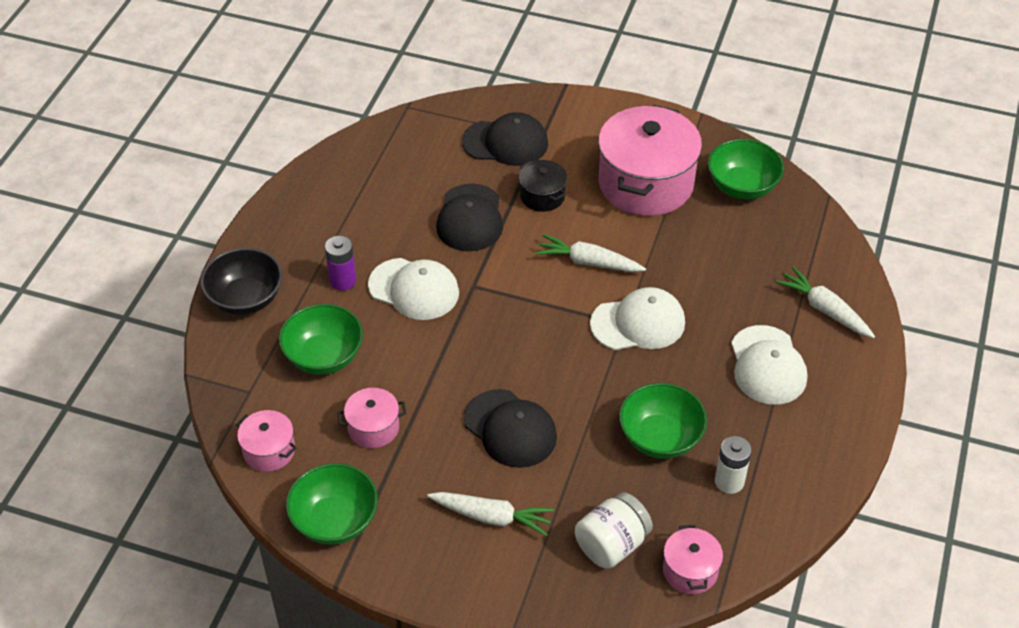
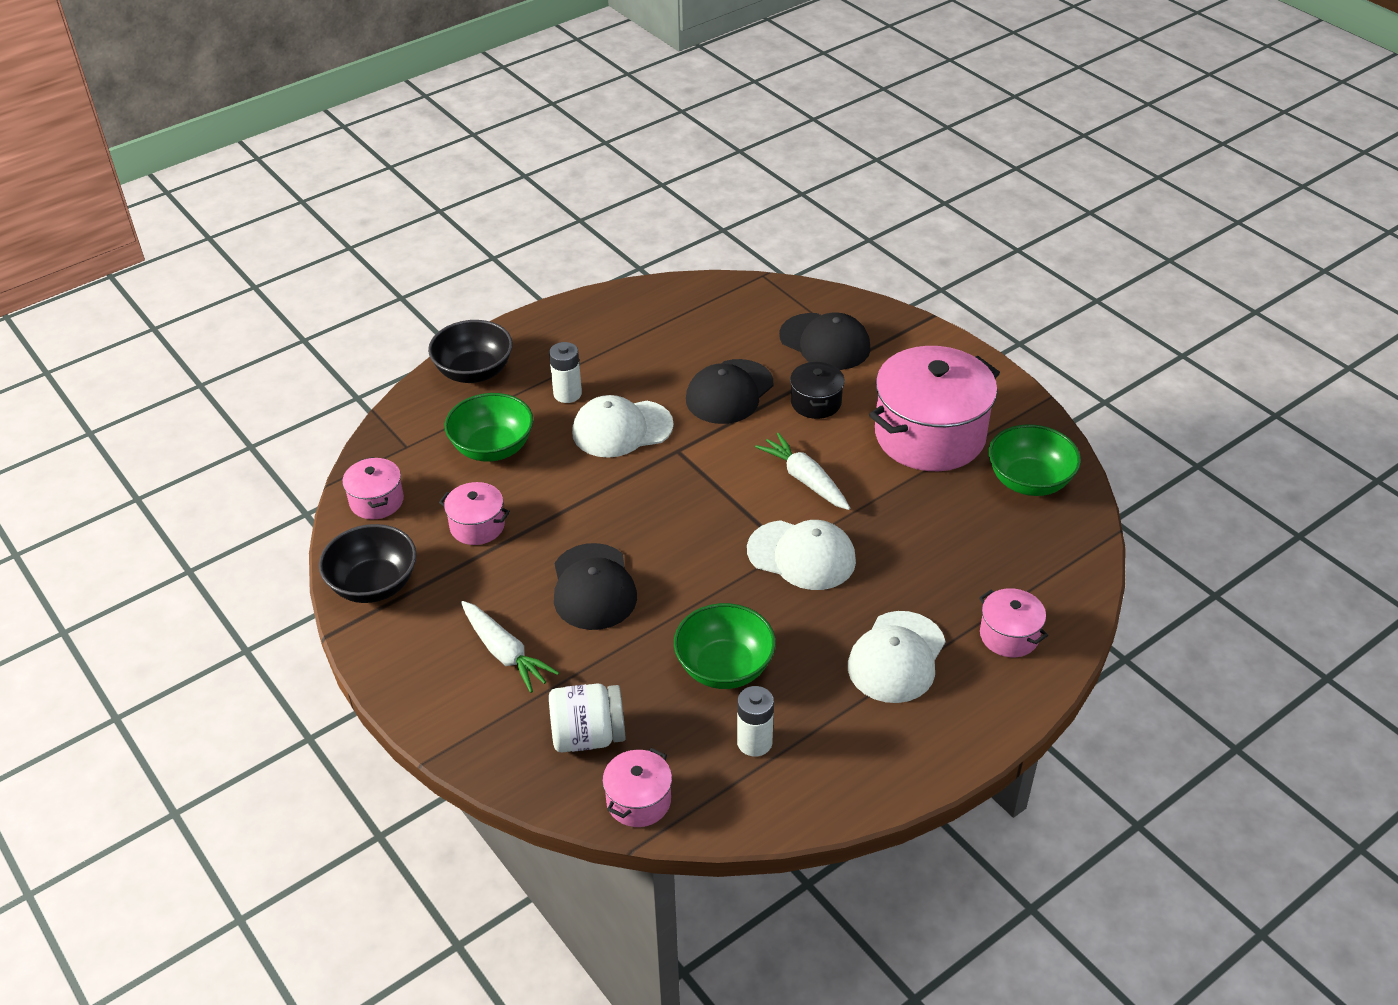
camera: 35 degrees right, 5 degrees down
green bowl [286,463,378,545] -> black bowl [319,524,417,603]
purple battery [325,236,356,291] -> white battery [549,342,582,403]
white cap [368,258,459,320] -> white cap turned 105 degrees clockwise [572,395,674,458]
white carrot [776,267,875,338] -> pink pot [979,588,1048,657]

